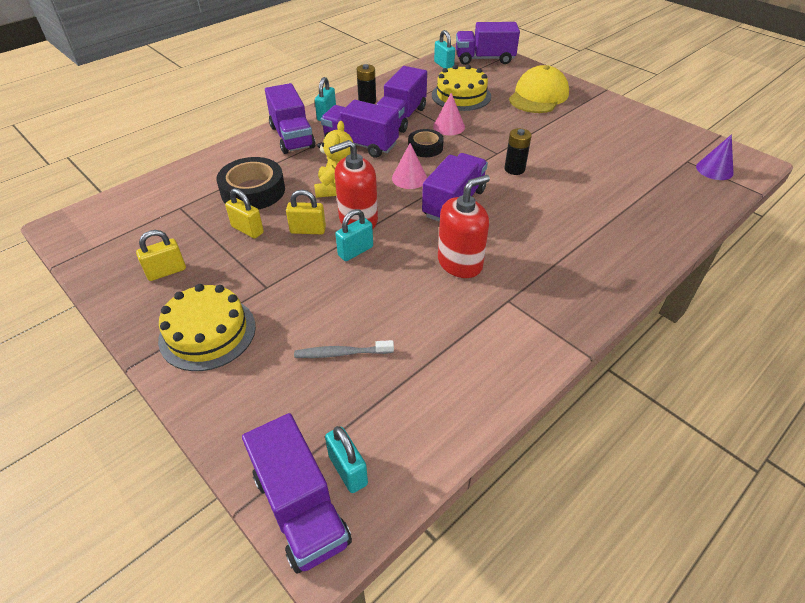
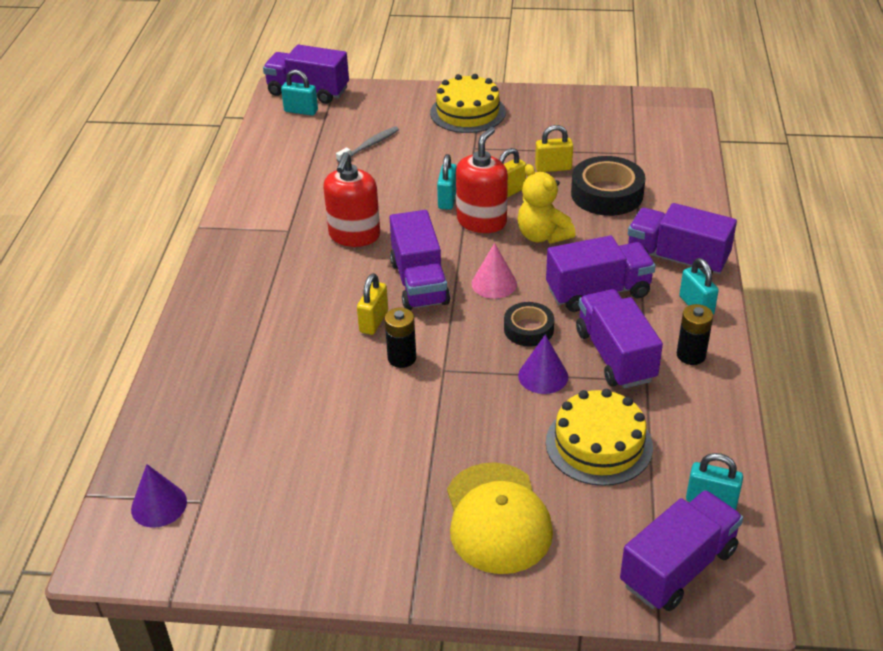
camera: 140 degrees right, 5 degrees down
yellow padlock [136,230,186,281] -> yellow padlock moved to [357,273,388,335]
pink cone [433,93,465,135] -> purple cone [518,335,568,394]

